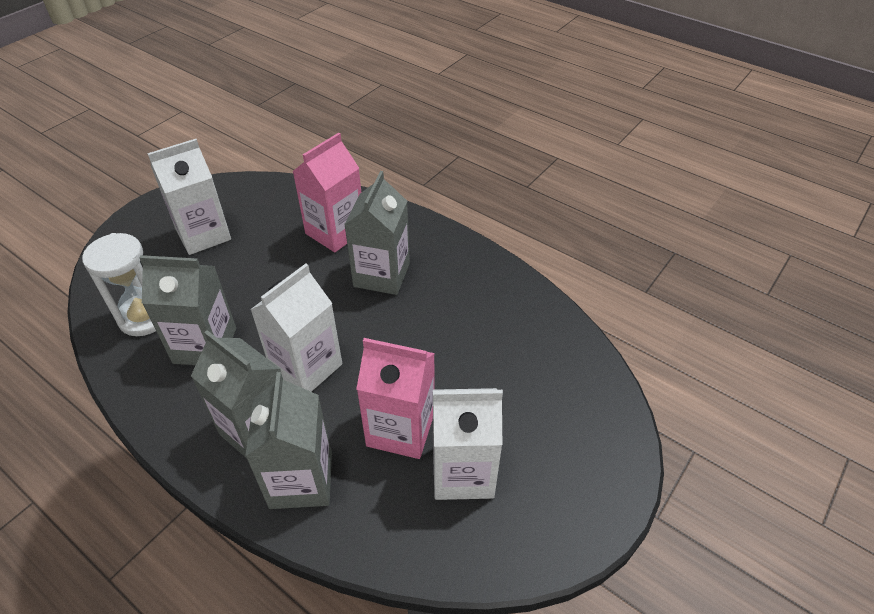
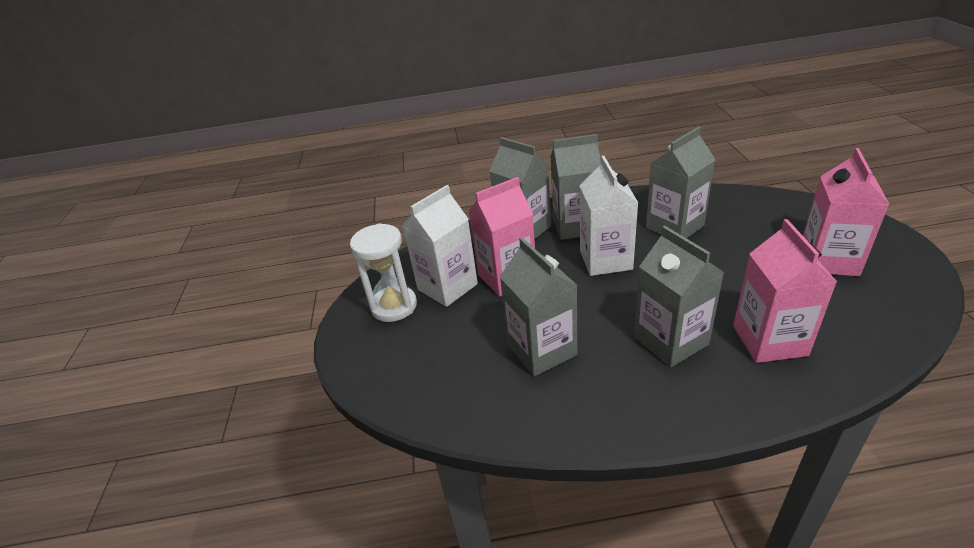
camera: 140 degrees right, 10 degrees down
white hourglass [82,233,156,336] -> white hourglass moved to [350,223,417,322]
white carton [147,139,231,255] -> pink carton [803,148,889,276]
none -> grey carton [500,237,577,376]

